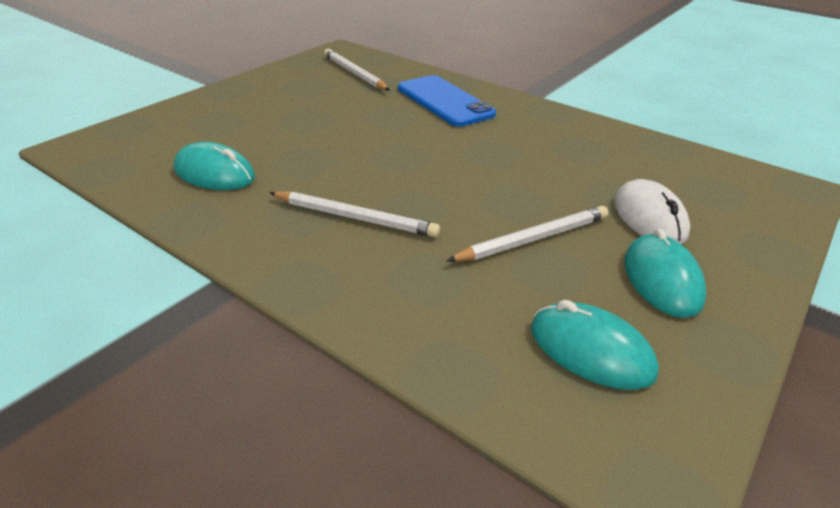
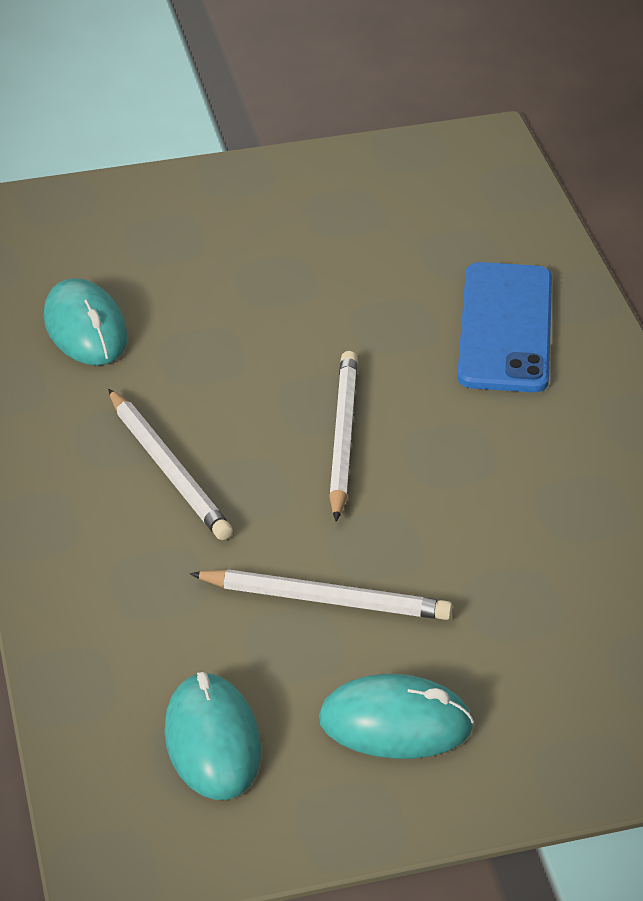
camera: 40 degrees right, 5 degrees up
white pencil [324,49,390,91] -> white pencil moved to [329,351,358,522]
white mouse [614,179,690,244] -> none
turquoise mouse [624,228,706,318] -> turquoise mouse turned 60 degrees clockwise [319,674,474,759]

